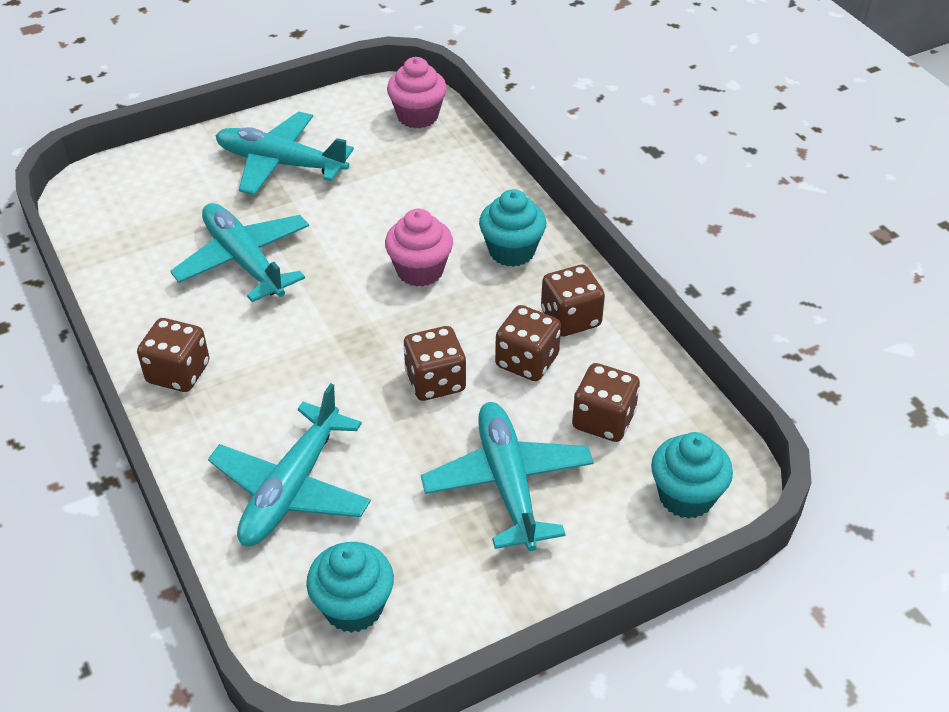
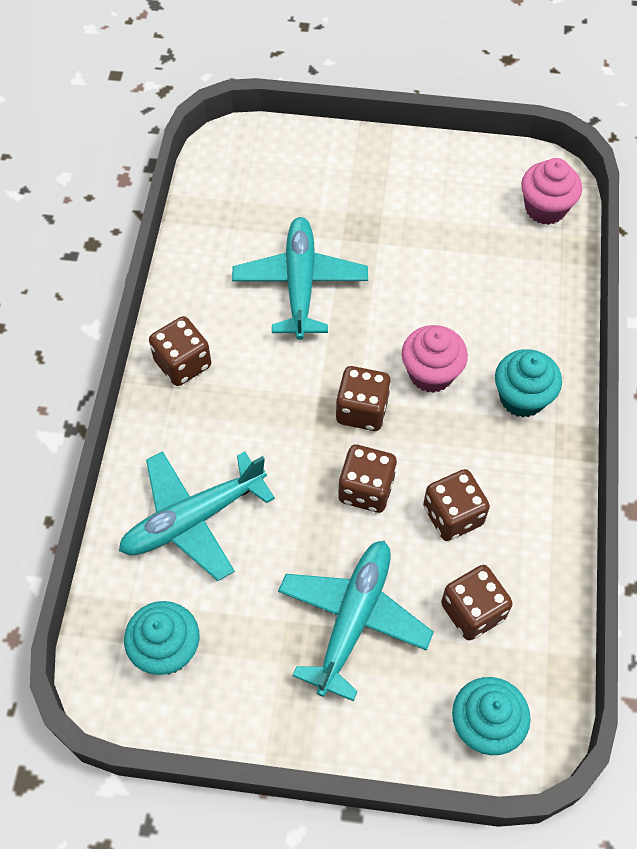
camera: 35 degrees right, 15 degrees up
turquoise plane [216,111,354,195] -> none
brown dice [541,265,605,337] -> brown dice moved to [336,366,391,431]

